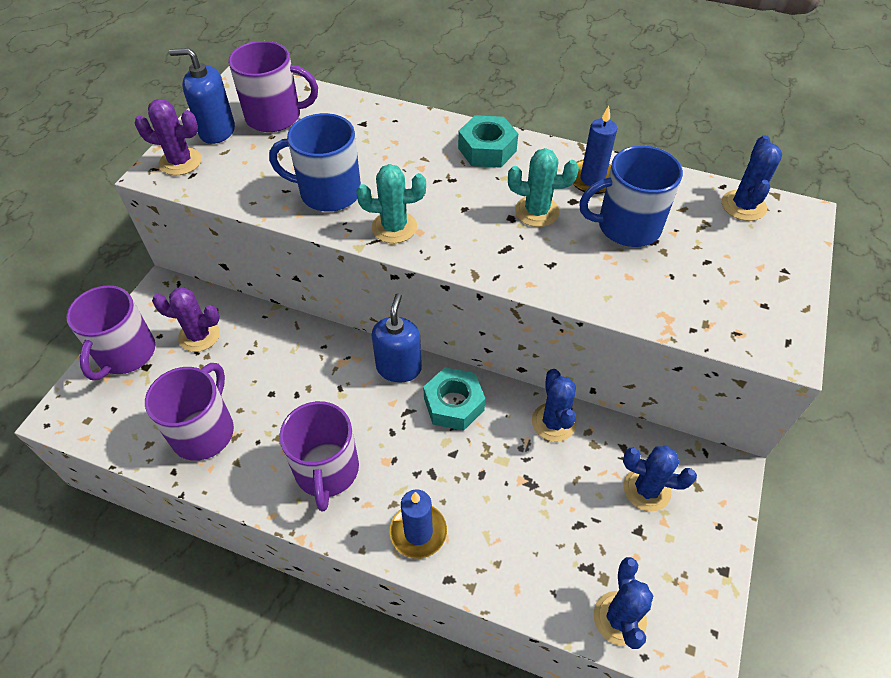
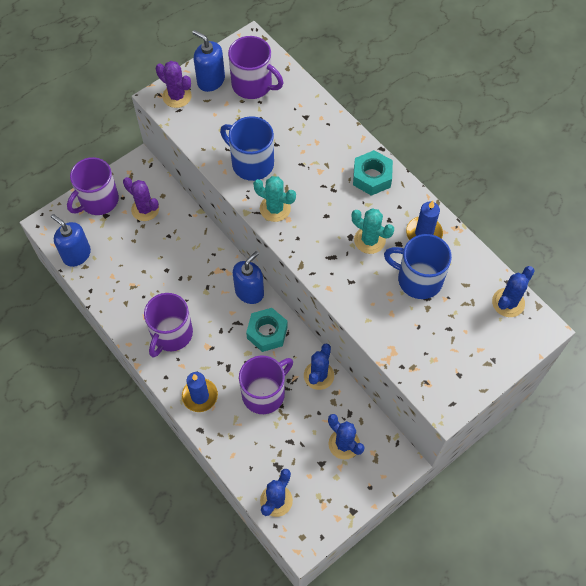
camera: 30 degrees right, 10 degrees up
purple mug [145,363,234,461] -> purple mug moved to [239,356,293,414]
none -> blue soap dispenser [51,214,91,267]

